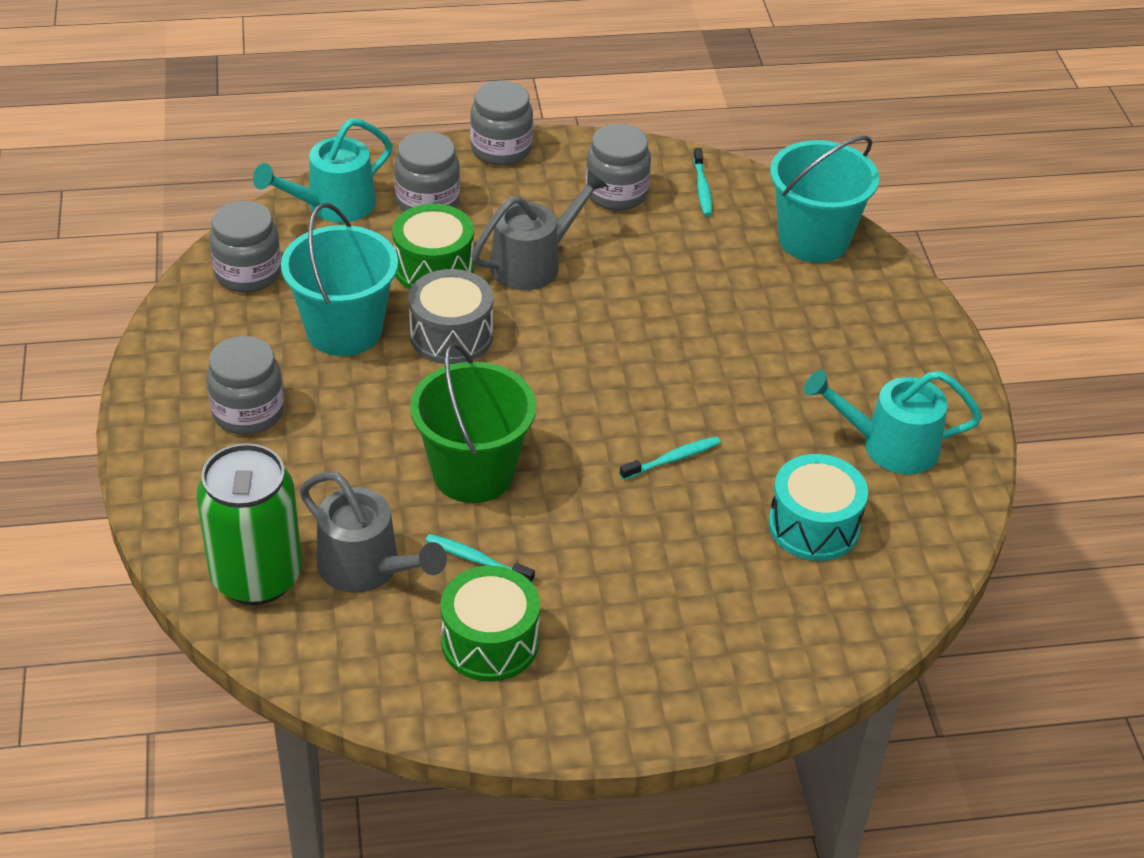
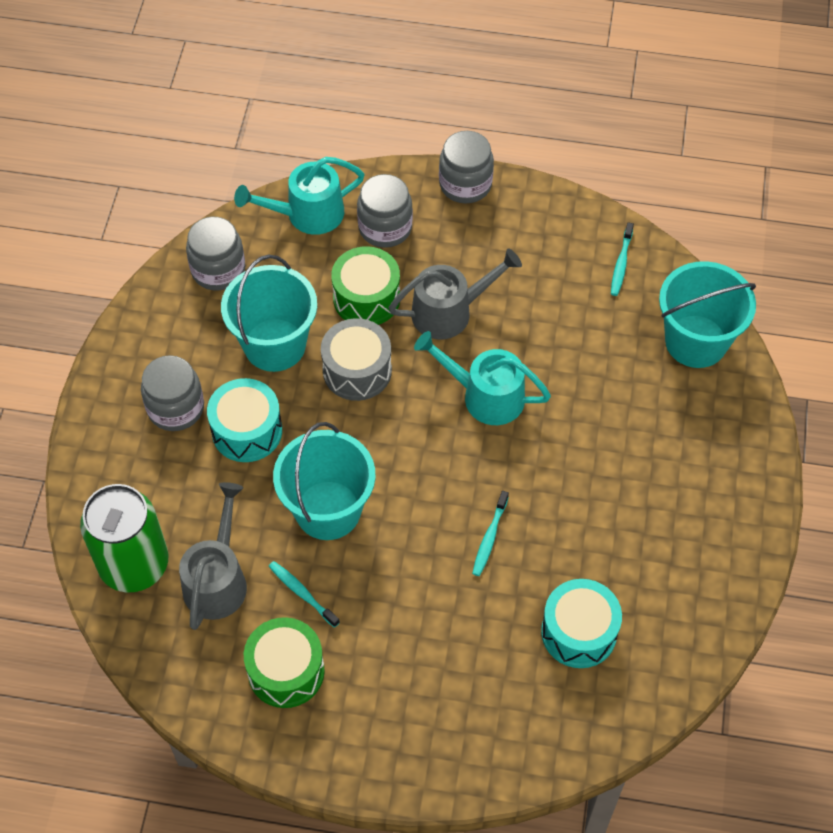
camera: 20 degrees right, 15 degrees up
grey watering can [300,471,447,593] -> grey watering can turned 135 degrees counterclockwise [179,482,247,630]
green bucket [410,343,536,503] -> turquoise bucket [273,422,376,540]
grey jar [586,124,651,211] -> none
turquoise toothbrush [619,436,721,480] -> turquoise toothbrush turned 120 degrees clockwise [472,491,509,576]
turquoise watering can [804,370,982,474] -> turquoise watering can moved to [414,331,551,425]
none -> turquoise drum [207,378,282,462]

